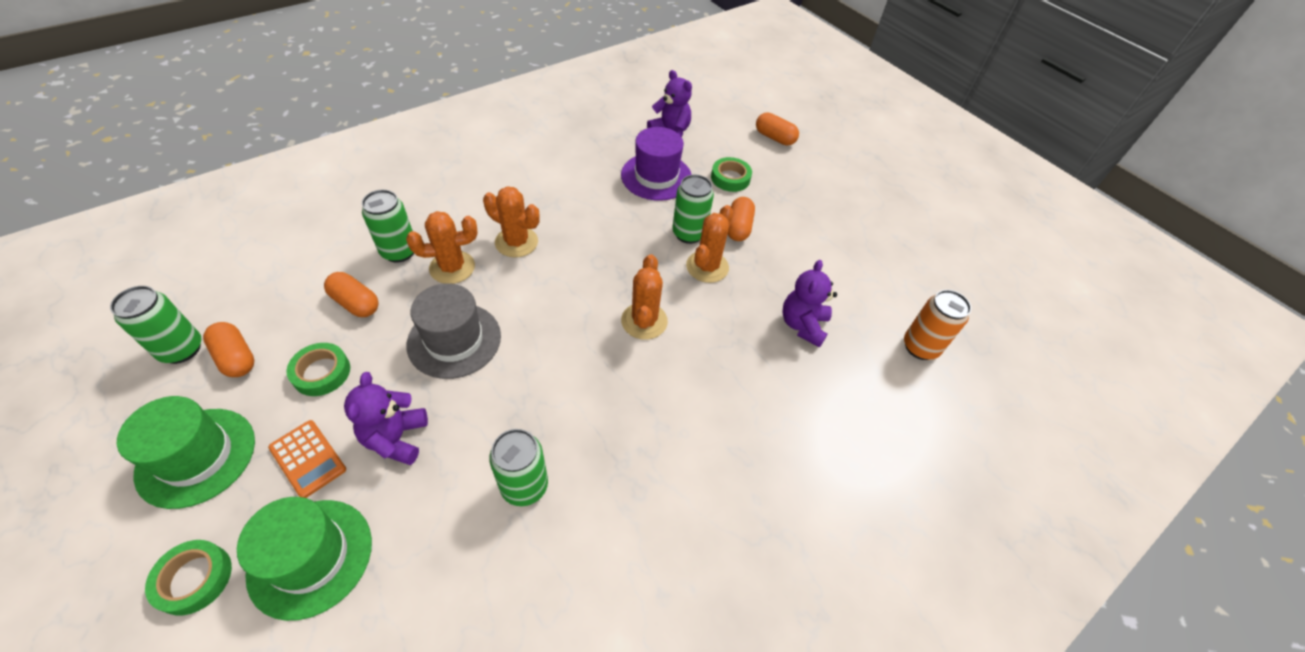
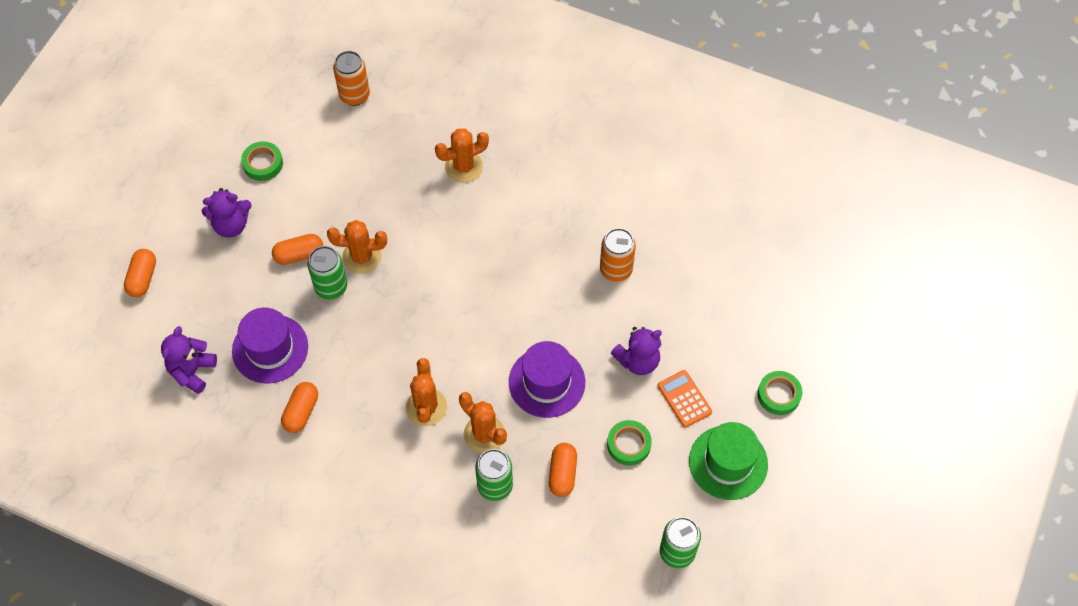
camera: 115 degrees left, 10 degrees up
orange capsule [203,322,254,377] -> orange capsule moved to [281,382,318,433]
green hat [237,497,372,621] -> none
orange calculator [268,420,346,498] -> orange calculator turned 45 degrees counterclockwise [658,370,712,428]
grey hat [407,283,501,379] -> purple hat [509,341,585,418]
green can [489,429,548,506] -> orange can [600,228,636,282]
orange cactus [621,254,668,340] -> orange cactus moved to [435,129,489,183]
green tape [711,157,752,192] -> green tape moved to [241,141,283,181]
purple teddy bear [782,260,837,348] -> purple teddy bear moved to [202,188,252,238]

